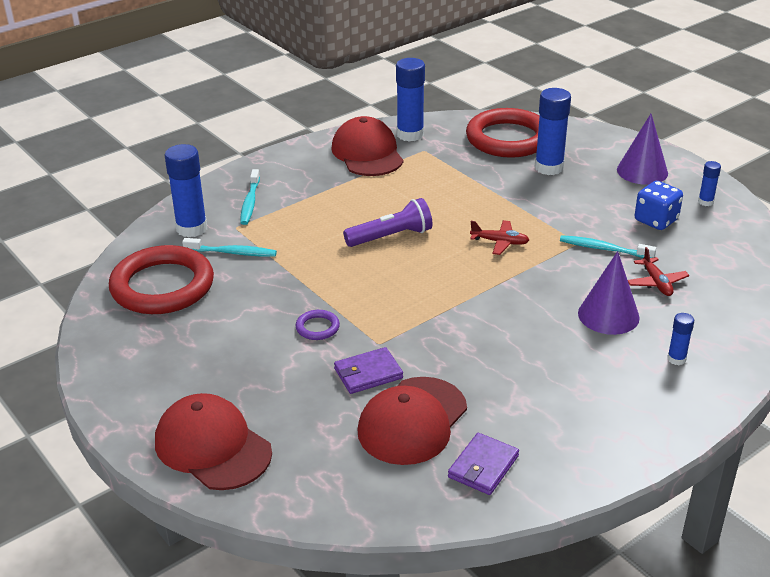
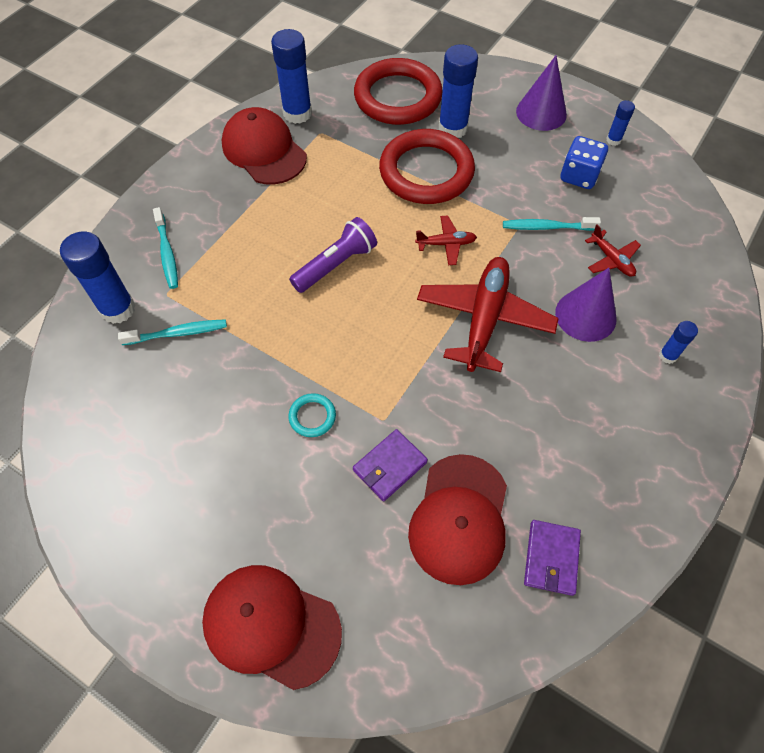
camera: 20 degrees left, 25 degrees up
red ring [109,245,214,314] -> red ring moved to [379,129,475,204]
purple ring [296,310,340,340] -> turquoise ring [288,393,336,437]
none -> red plane [417,257,559,372]

